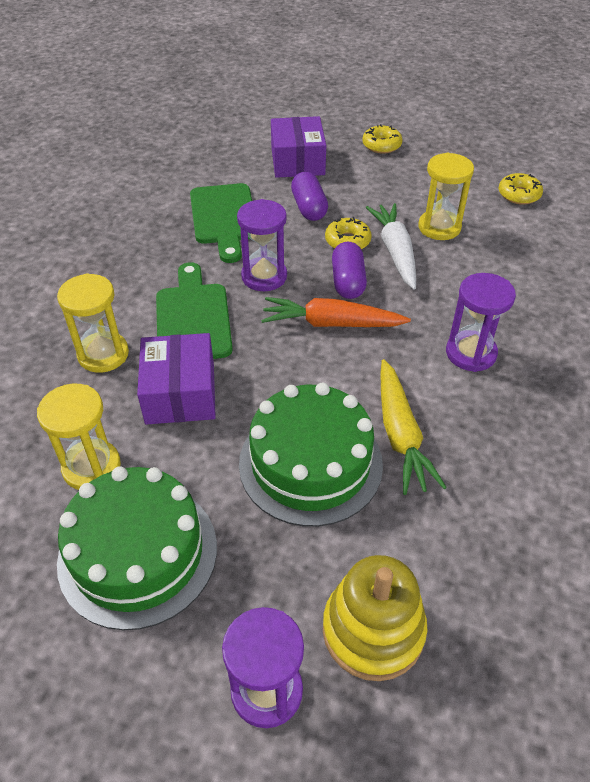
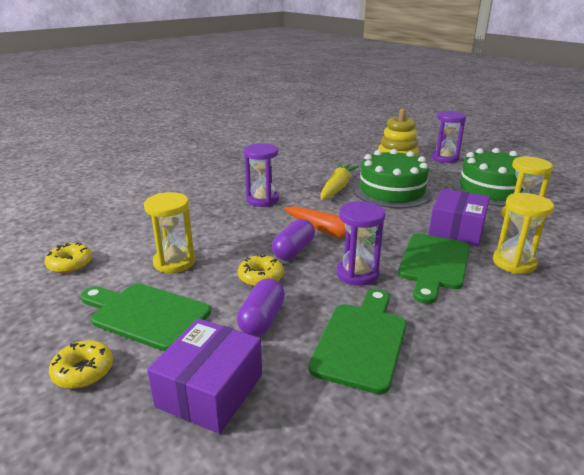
camera: 150 degrees left, 20 degrees down
white carrot [366,203,416,290] -> none
none -> green cutting board [80,283,211,351]

